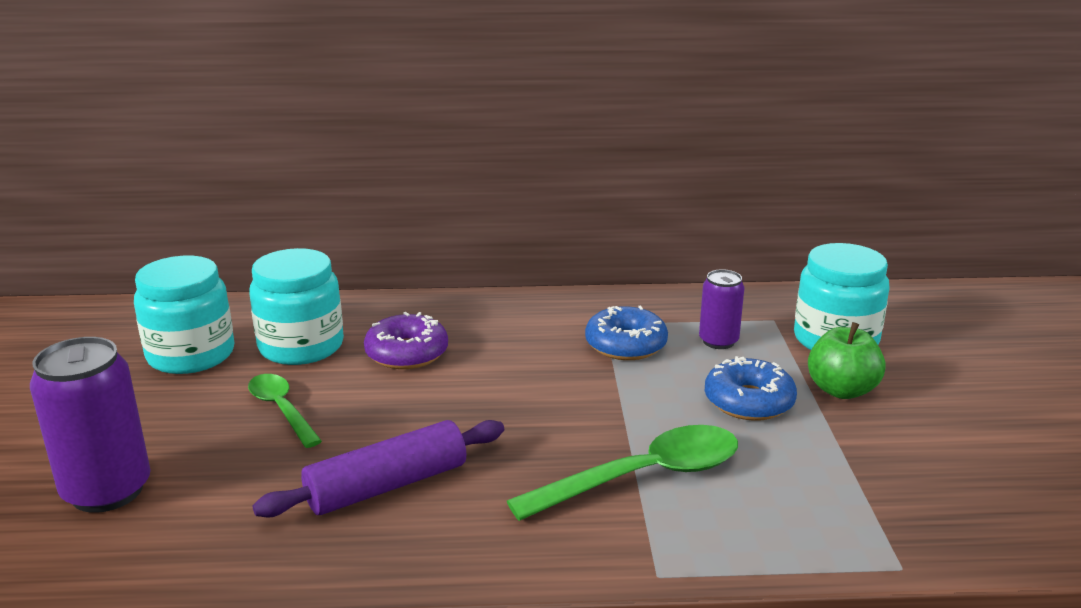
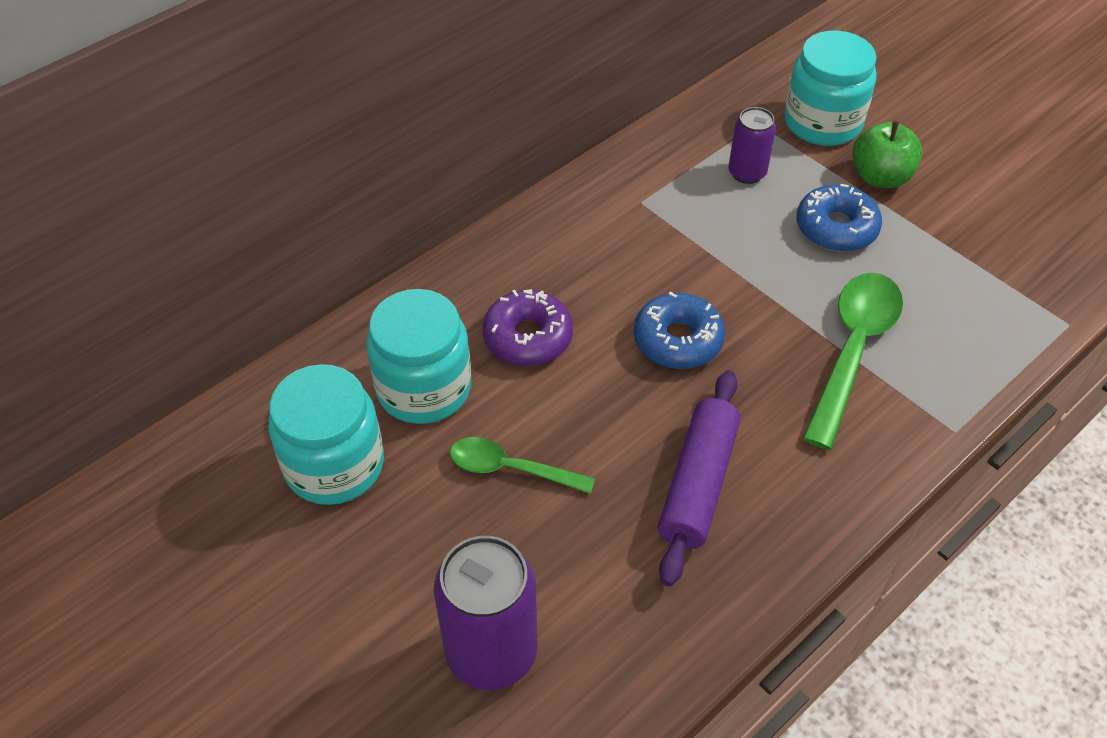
camera: 40 degrees left, 25 degrees up
blue donut [585,306,668,360] -> blue donut moved to [634,292,725,369]

